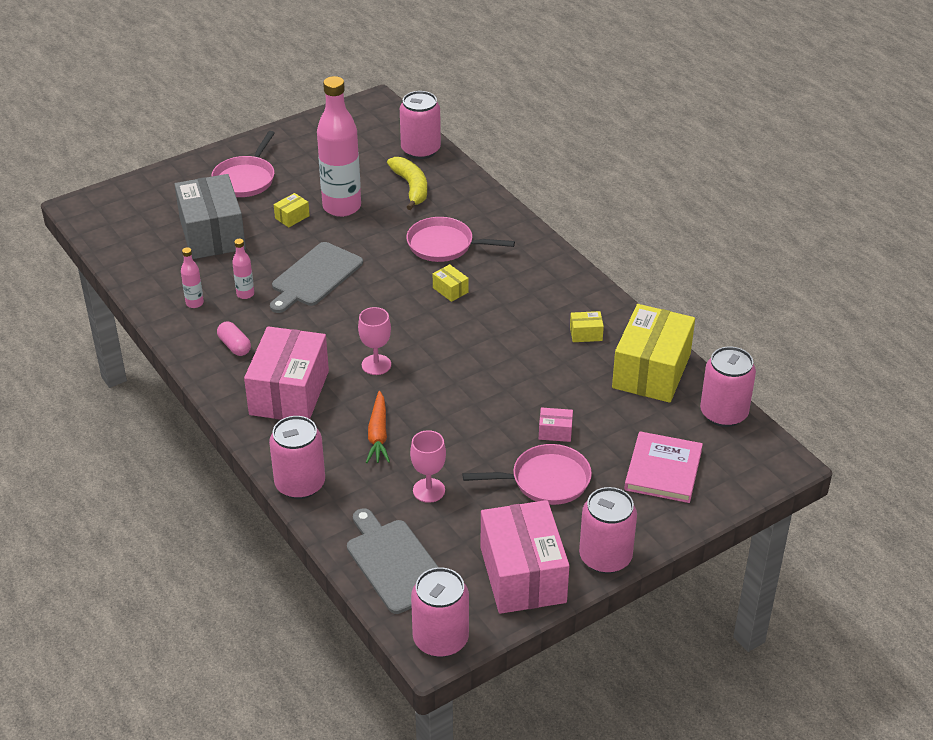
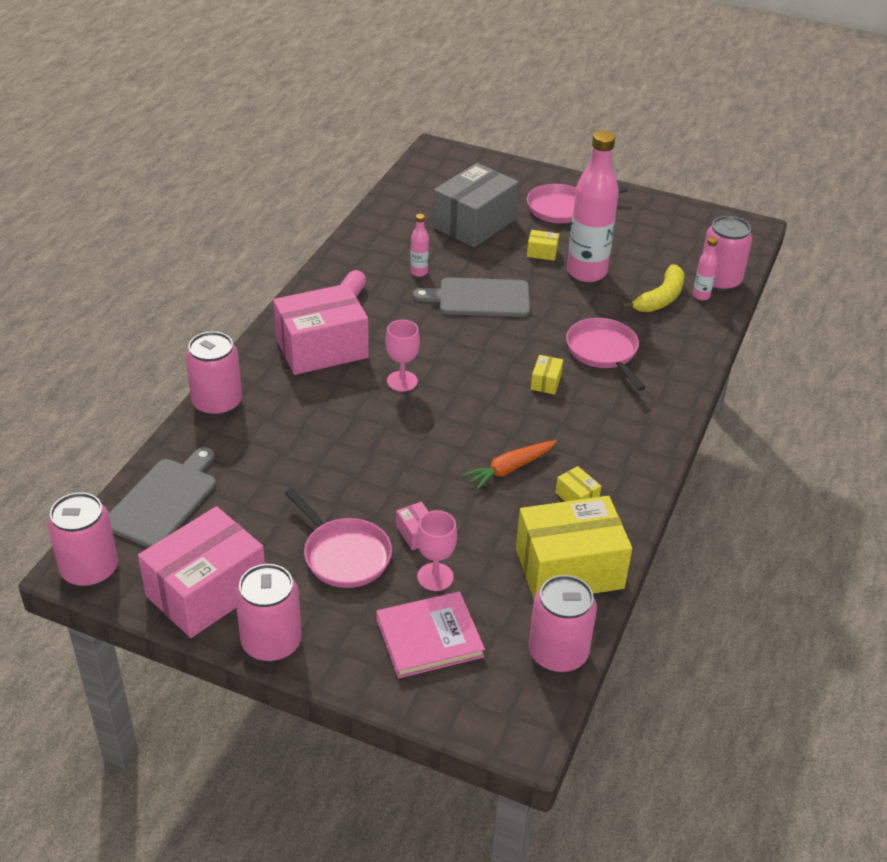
camera: 55 degrees right, 0 degrees up
pink bottle [181,247,204,308] -> pink bottle moved to [693,237,718,300]
orange carrot [366,391,390,463] -> orange carrot moved to [463,440,557,490]
pink goblet [410,430,446,503] -> pink goblet moved to [417,510,457,591]

